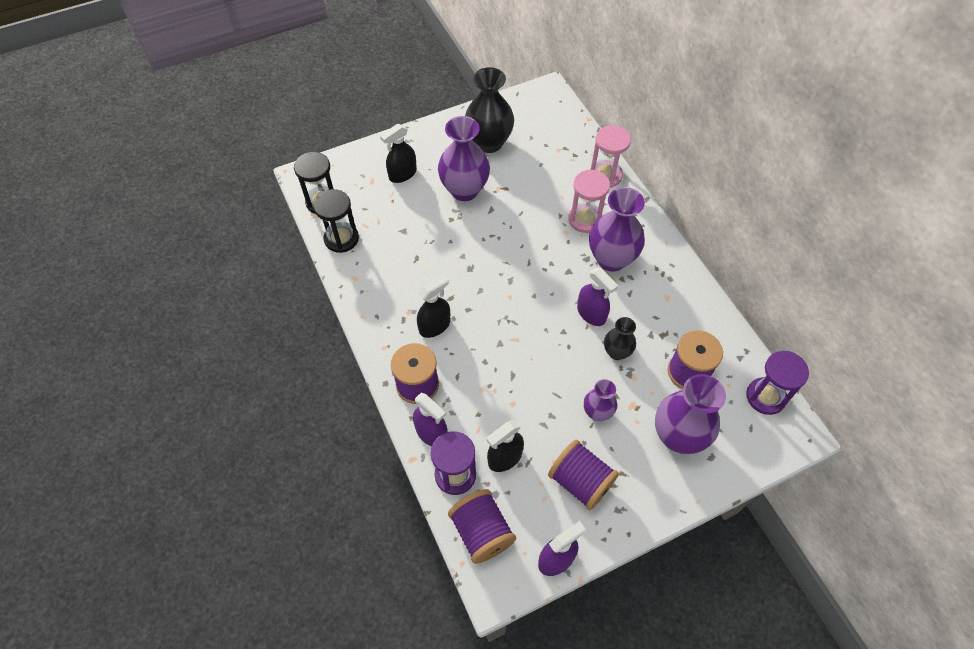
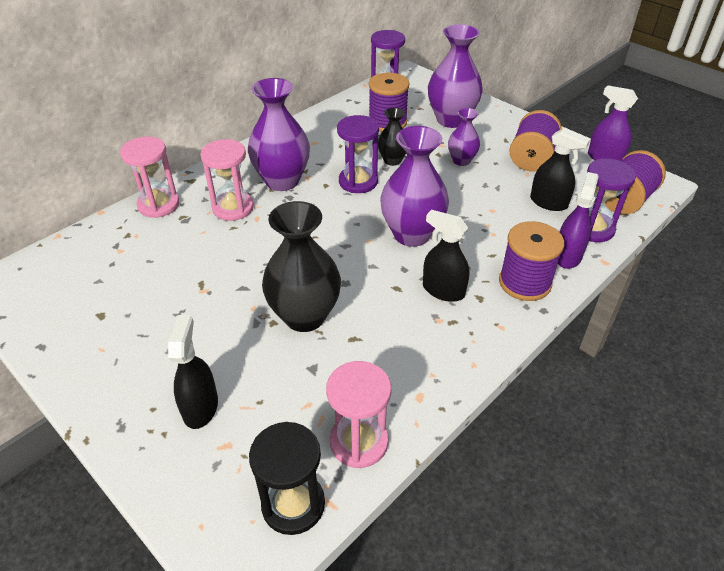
camera: 110 degrees left, 15 degrees down
black hourglass [313,189,359,253] -> pink hourglass [326,361,391,468]
black spray bottle [380,124,417,183] -> black spray bottle turned 120 degrees counterclockwise [168,315,218,429]
purple vase [438,116,490,201] -> purple vase moved to [380,126,449,247]
black vase [465,67,514,153] -> black vase moved to [262,201,341,332]
purple spray bottle [577,267,618,326] -> purple hourglass [337,115,379,193]

